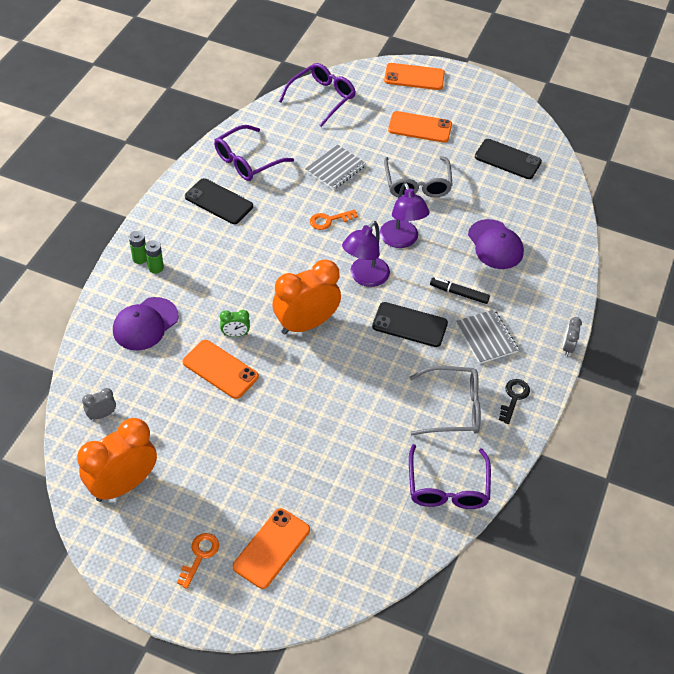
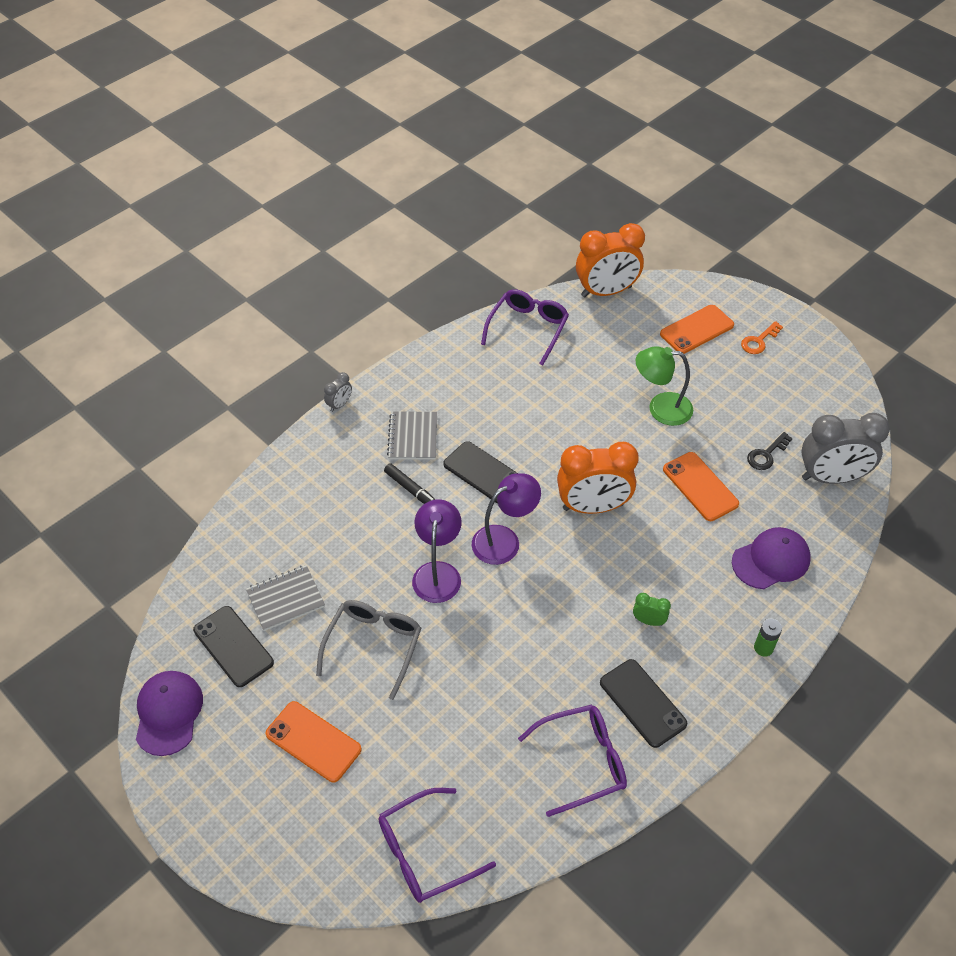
camera: 155 degrees left, 0 degrees up
orange clock [77,418,157,502] -> orange clock moved to [576,223,645,297]
grey clock [82,388,116,420] -> grey clock [801,413,890,484], size x2.30
green battery [145,240,164,274] -> none
green clock [220,310,250,337] -> green clock moved to [633,593,671,626]
grey notebook [305,144,366,190] -> grey notebook moved to [246,565,325,631]
orange key [310,209,358,230] -> none
orange phone [384,63,445,90] -> none
grey glasses [409,366,481,435] -> none
purple cap [468,219,524,269] -> purple cap moved to [136,671,203,756]
black key [499,379,530,424] -> black key moved to [747,432,793,470]
none -> green lamp [635,346,693,426]

